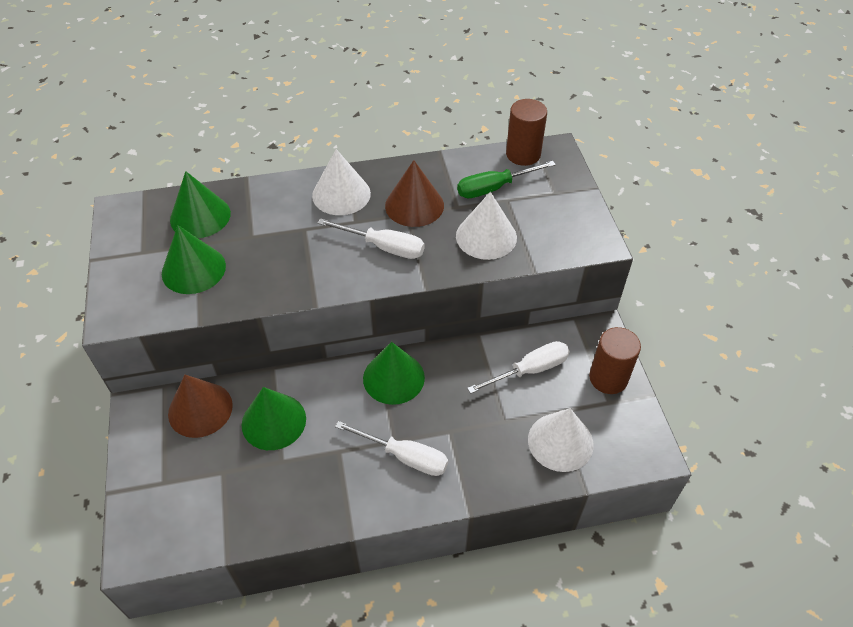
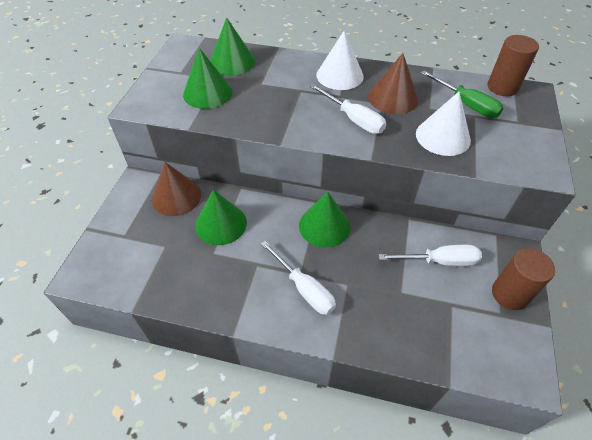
camera: 25 degrees right, 0 degrees up
green screwdriver [457,161,556,198] -> green screwdriver turned 135 degrees counterclockwise [421,70,503,118]
white cone [528,408,594,472] -> none

